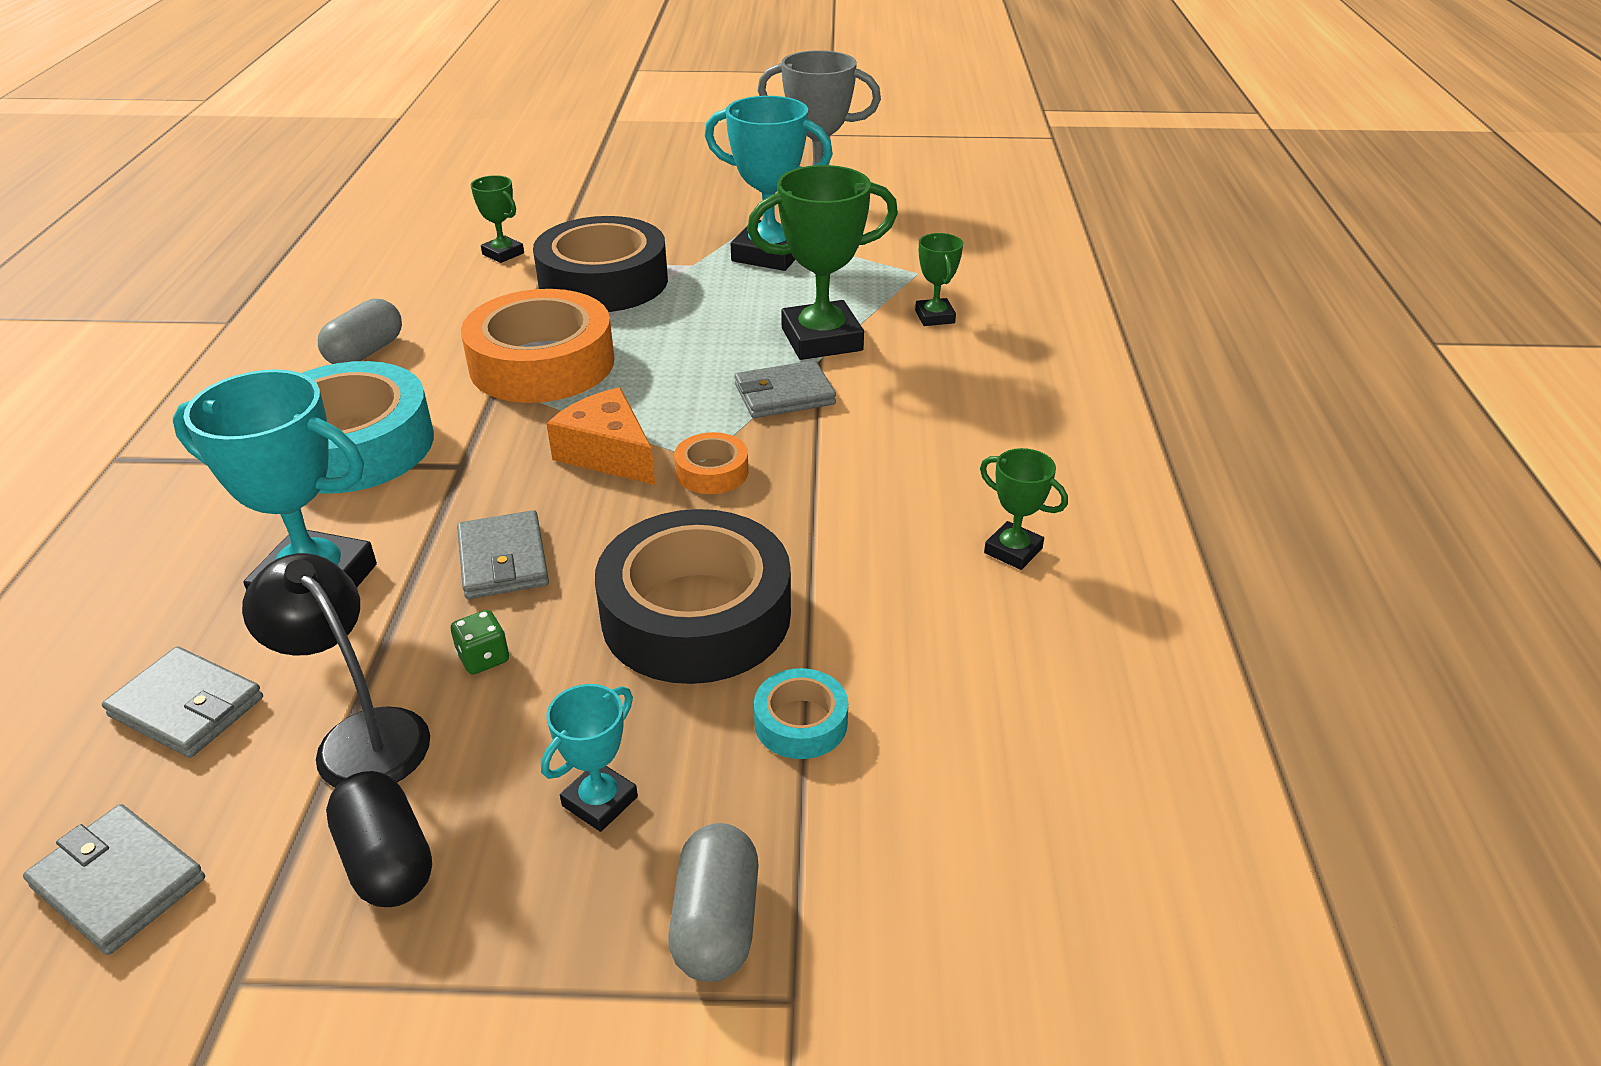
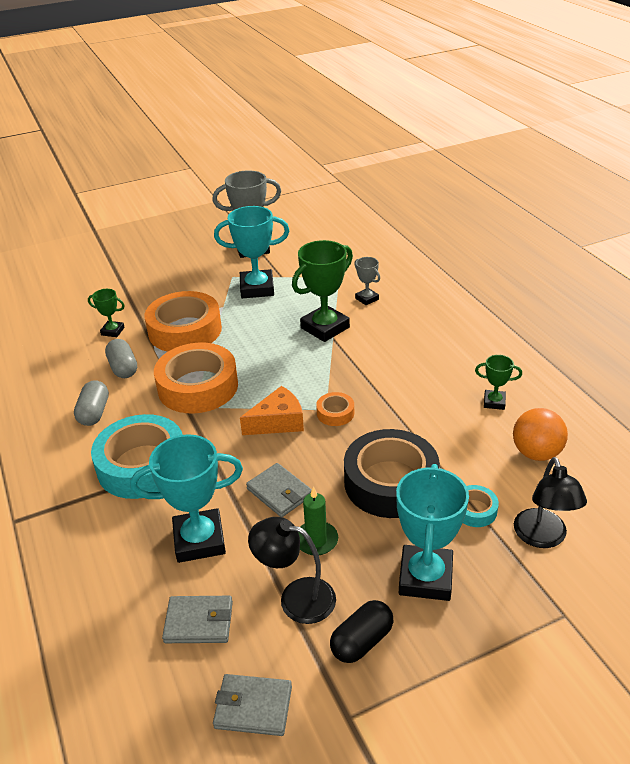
camera: 25 degrees left, 0 degrees up
black capsule [326,771,432,907] -> black capsule turned 75 degrees counterclockwise [330,600,394,663]
green dice [451,610,509,674] -> green candle [298,486,338,555]
black tape [533,216,668,312] -> orange tape [144,291,222,352]
turquoise trophy [541,684,638,832] -> turquoise trophy [396,464,469,601], size x1.96
orange cheese [546,387,655,485] -> orange cheese turned 135 degrees clockwise [240,386,304,435]
grey capsule [668,823,759,982] -> grey capsule moved to [105,339,137,378]
grey wallet [735,360,836,418] -> none
green trophy [915,233,963,326] -> grey trophy [354,257,380,305]
none -> orange ball [513,408,568,461]
none -> black lamp [514,457,587,548]

